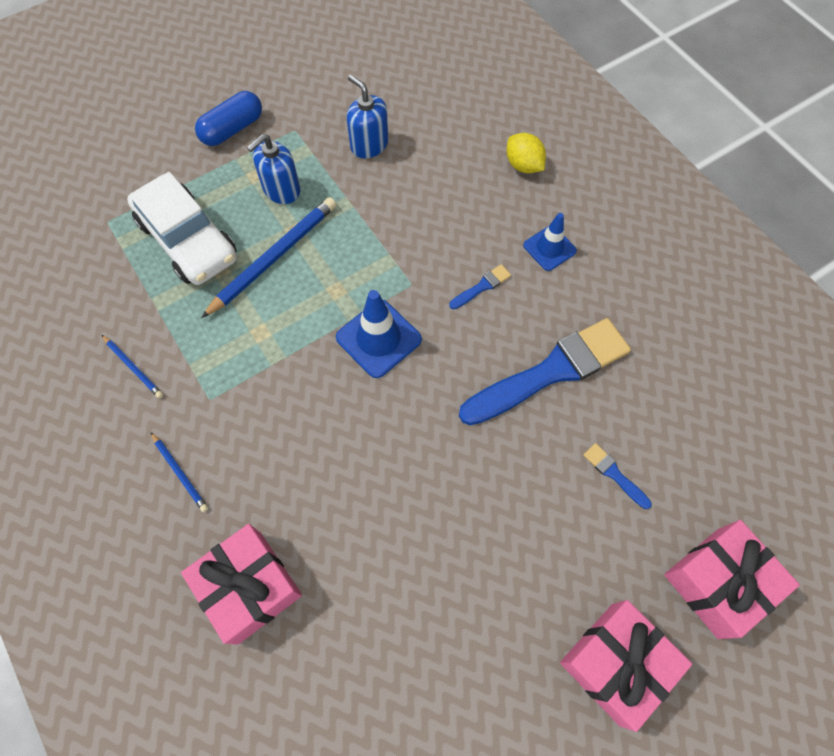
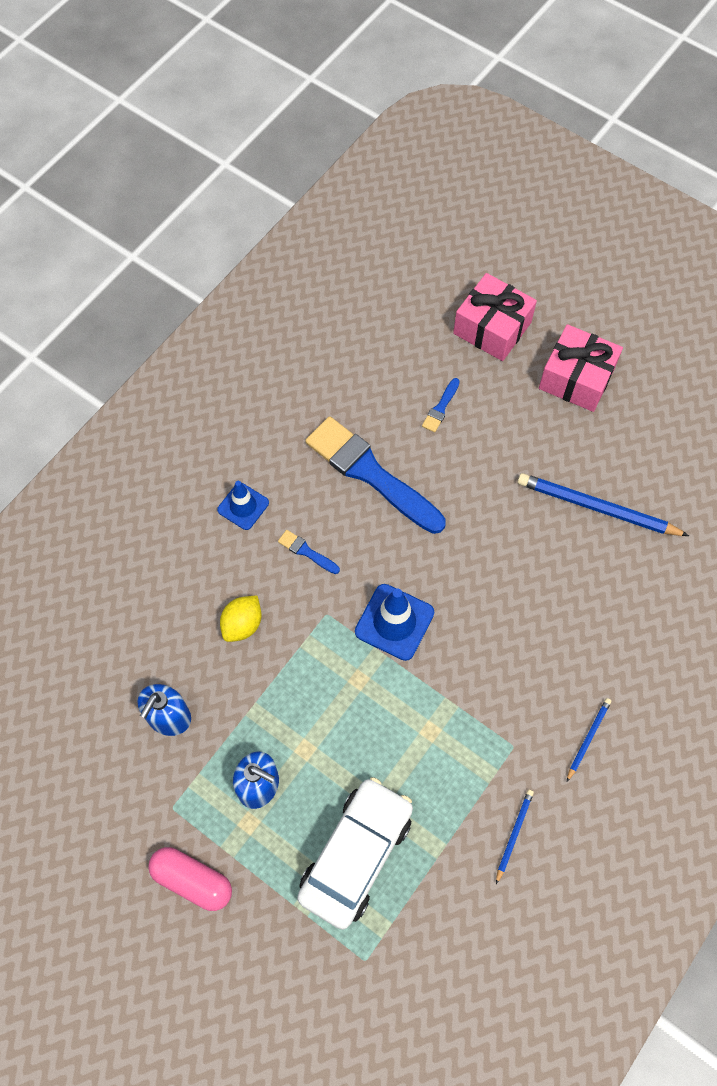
camera: 110 degrees left, 0 degrees up
pink gift [181,524,302,645] -> none
blue capsule [195,91,262,146] -> pink capsule [148,847,232,911]
blue pencil [201,197,336,318] -> blue pencil moved to [517,473,689,536]
yellow lemon [506,133,546,173] -> yellow lemon moved to [220,595,262,642]

